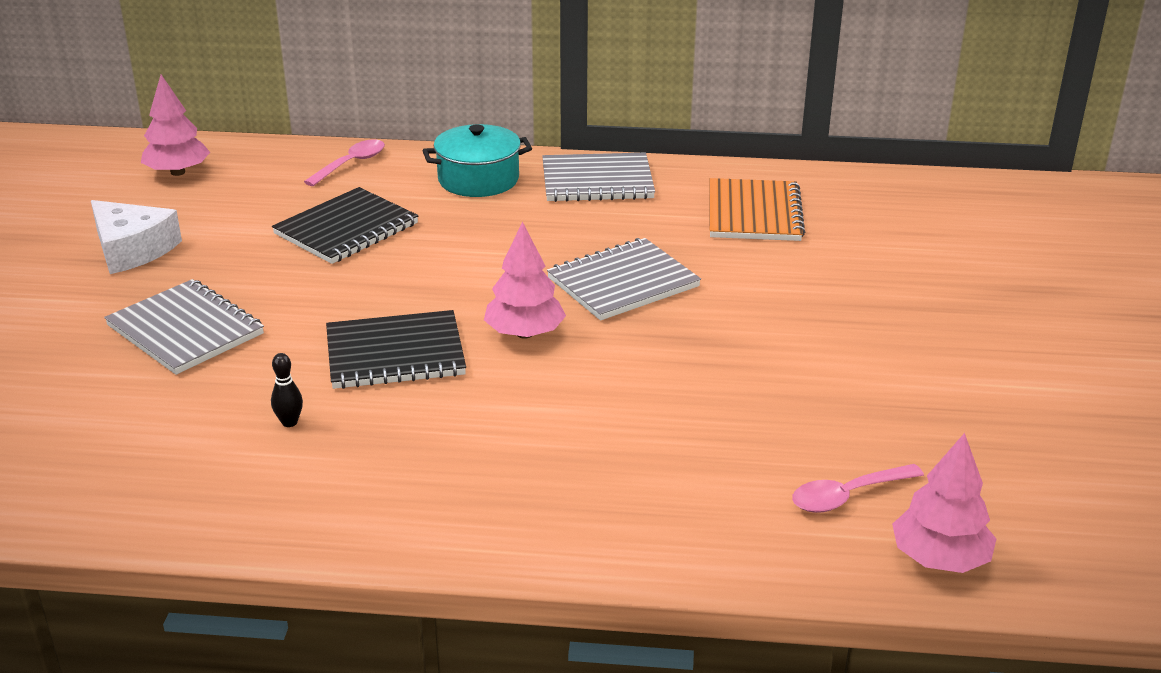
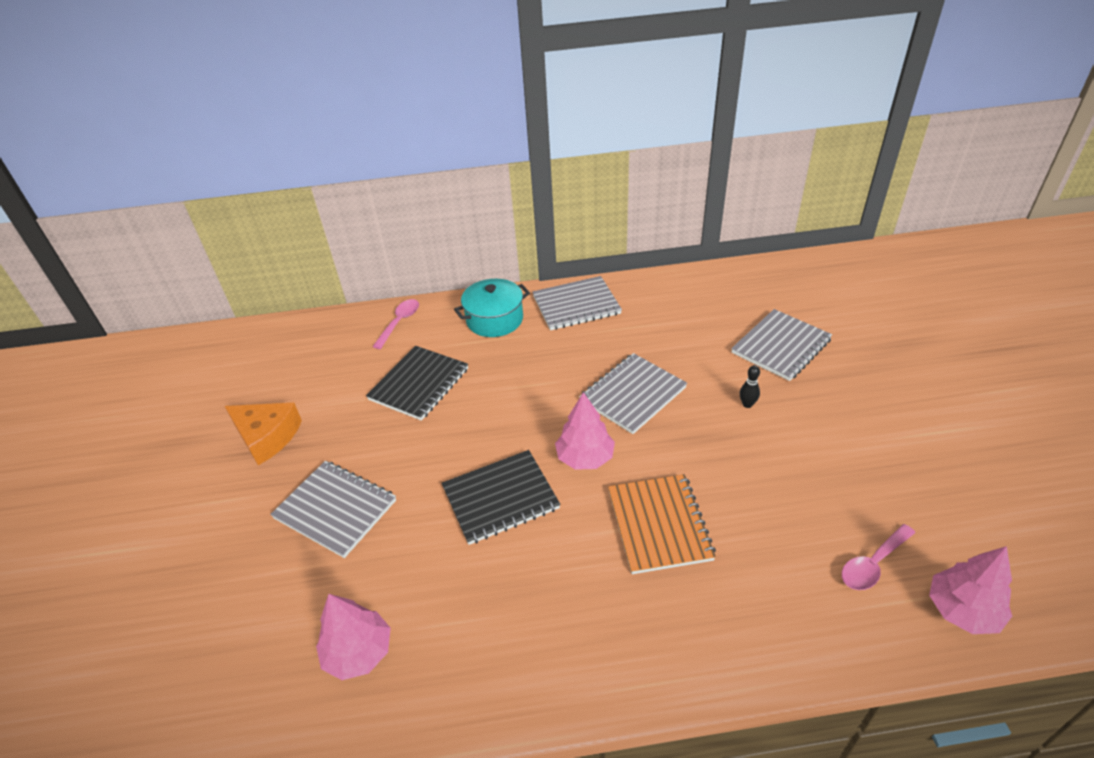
camera: 10 degrees left, 10 degrees up
white cheese [91,200,182,274] -> orange cheese [225,403,302,465]
pink tree [141,75,210,176] -> pink tree moved to [316,594,391,680]
black bowling pin [271,353,303,427] -> black bowling pin moved to [740,365,760,408]
orange notebook [710,178,805,241] -> orange notebook moved to [608,474,716,574]
none -> grey notebook [731,309,832,381]

